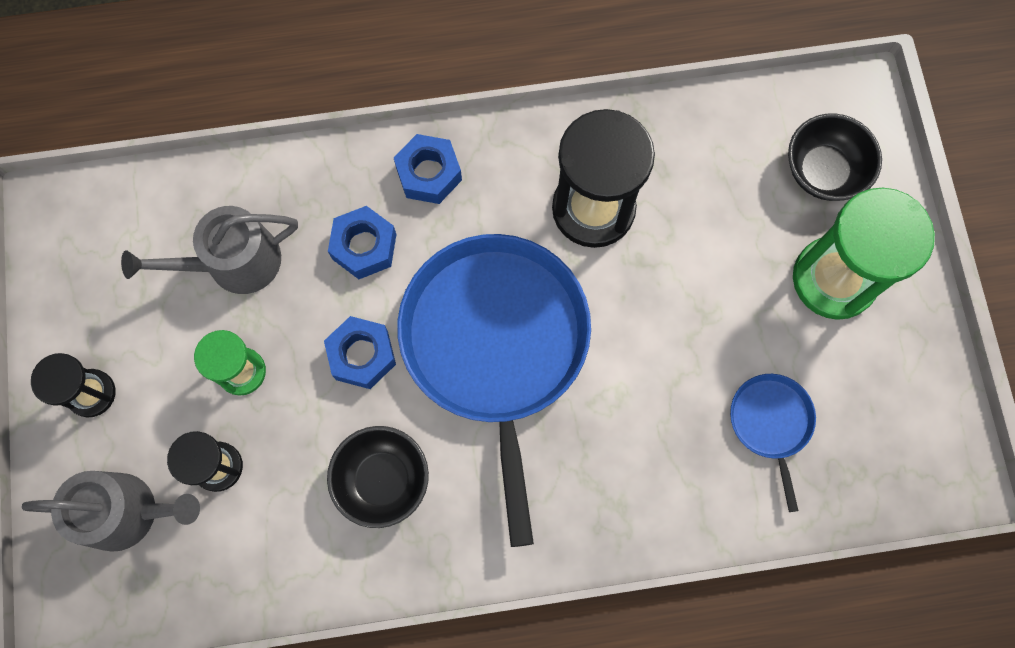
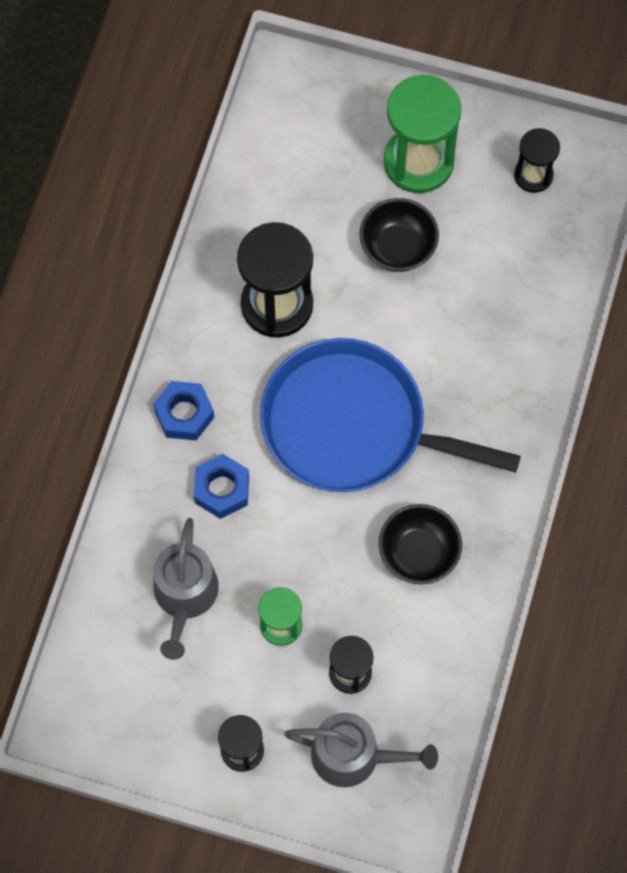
camera: 65 degrees left, 5 degrees down
grey watering can [22,471,200,552] -> grey watering can turned 75 degrees clockwise [285,712,438,787]
blue nut [324,316,396,389] -> none
blue pan [730,374,816,512] -> none
black bowl [788,114,882,201] -> black bowl moved to [360,198,439,272]
none -> black hourglass [514,128,560,193]

